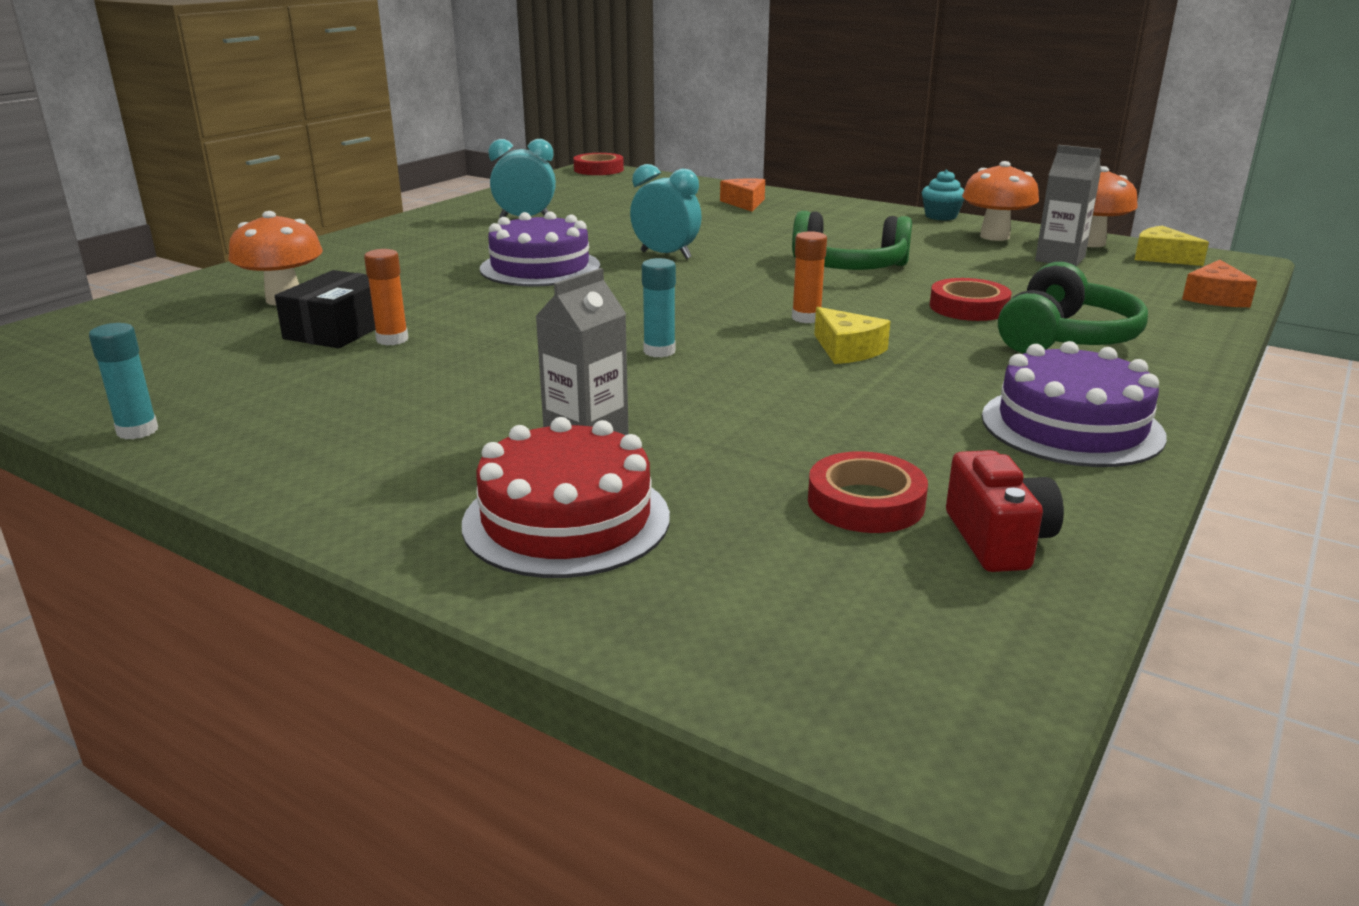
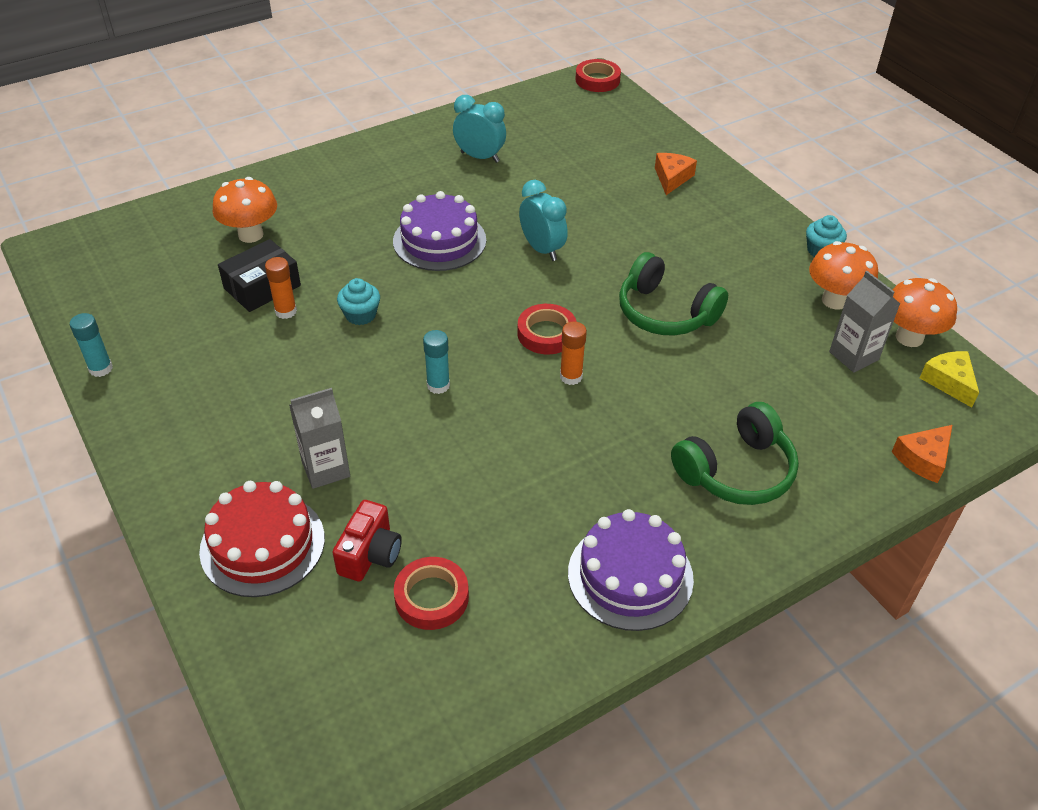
camera: 25 degrees right, 20 degrees up
yellow cheese [814,307,891,364] -> none
red tape [930,278,1012,321] -> red tape moved to [518,304,577,354]
red camera [946,450,1064,572] -> red camera moved to [332,500,402,581]
none -> turquoise cupcake [337,278,380,325]

